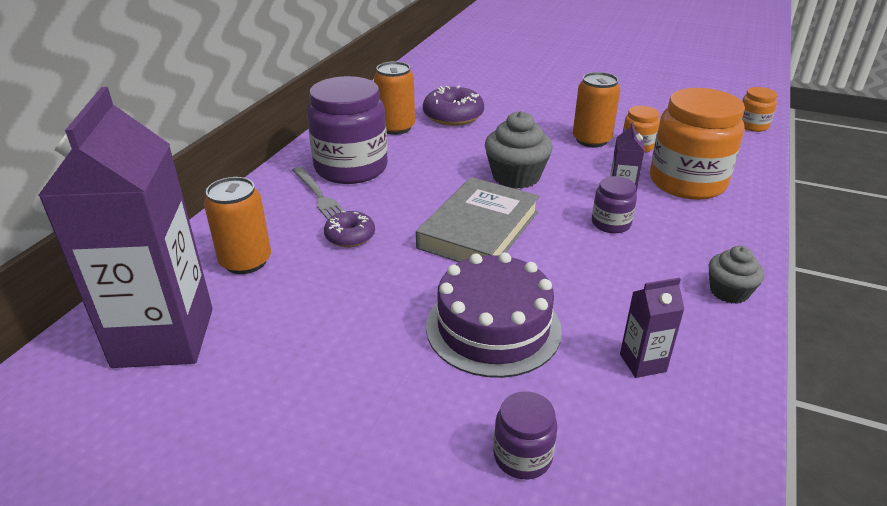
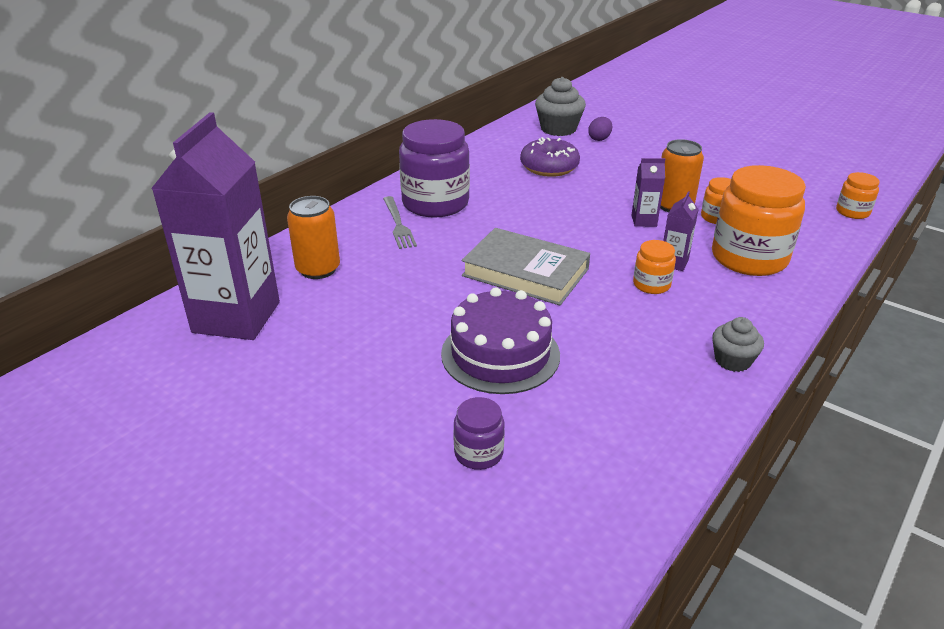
camera: 15 degrees right, 0 degrees up
purple donut [324,211,375,247] -> none
orange can [374,61,415,135] -> none
grey book [416,177,540,262] -> grey book turned 75 degrees clockwise [462,228,590,305]
grey cupcake [485,111,552,189] -> grey cupcake moved to [535,77,586,136]
purple jar [592,176,637,233] -> orange jar [633,240,676,294]
purple carton [620,278,685,378] -> purple carton moved to [631,158,665,227]
none -> purple egg [588,117,612,141]

